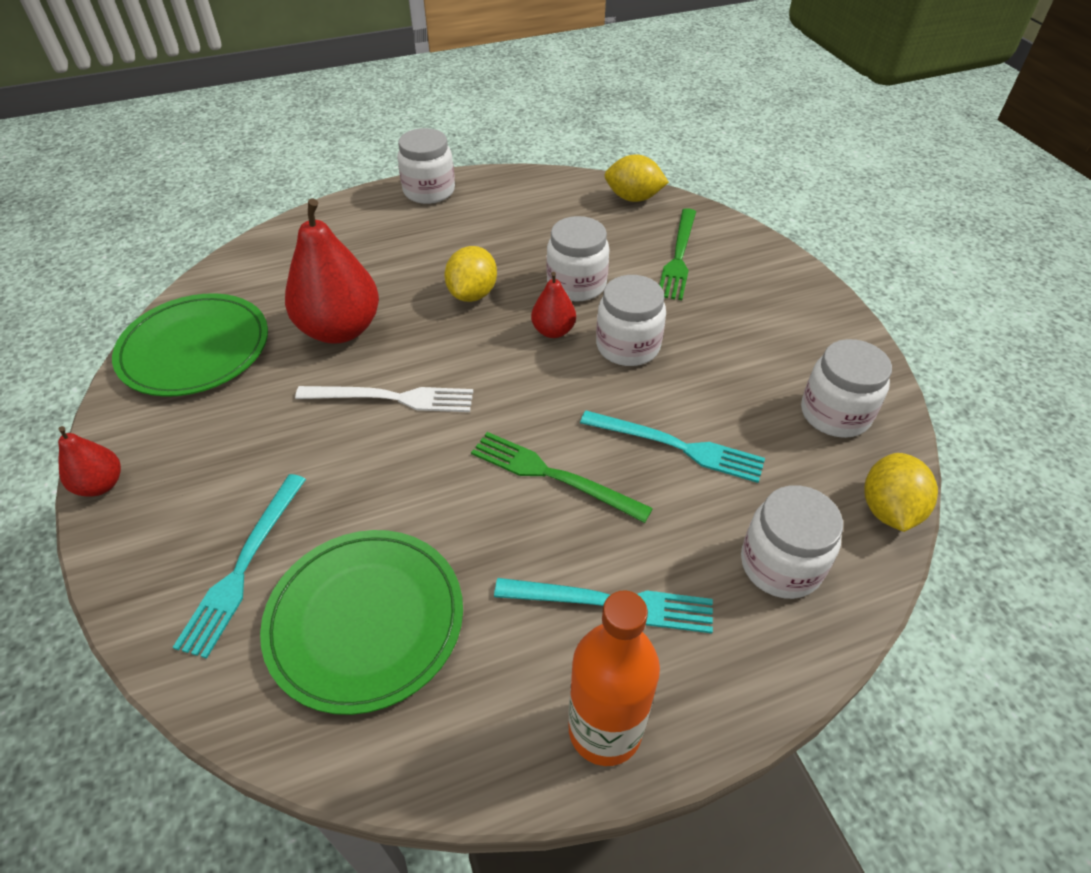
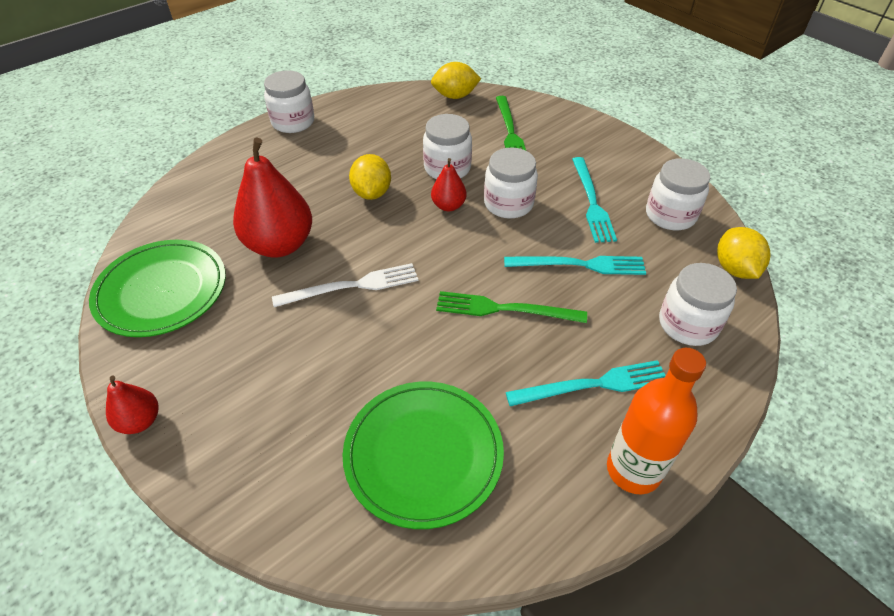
camera: 20 degrees left, 0 degrees up
turquoise fork [172,474,306,659] -> turquoise fork moved to [572,157,617,243]

